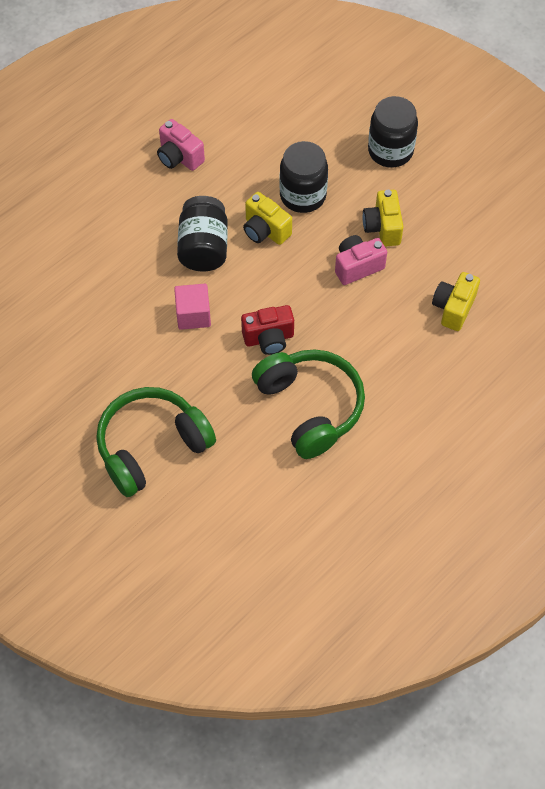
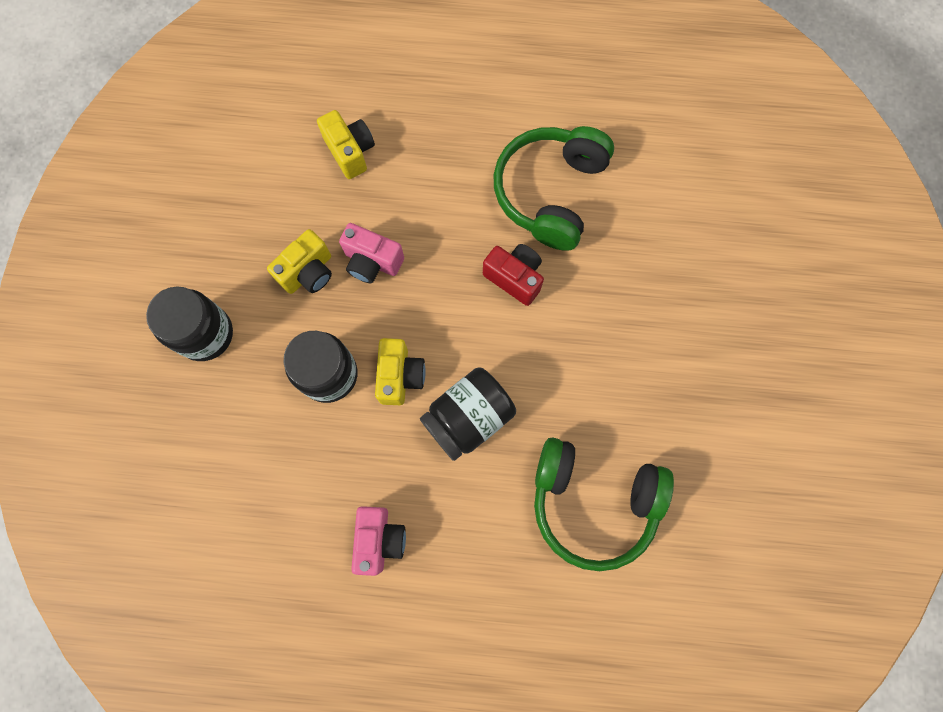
camera: 130 degrees left, 15 degrees up
green headphones [96,387,216,497] -> green headphones moved to [534,438,674,571]
pink cube [174,284,211,330] -> none
yellow camera [432,272,480,331] -> yellow camera turned 105 degrees counterclockwise [317,110,375,179]

